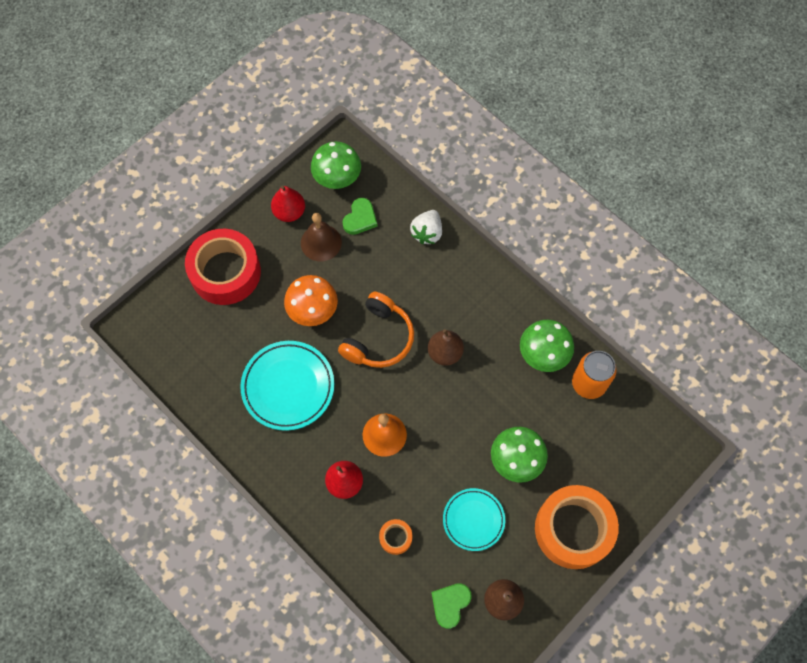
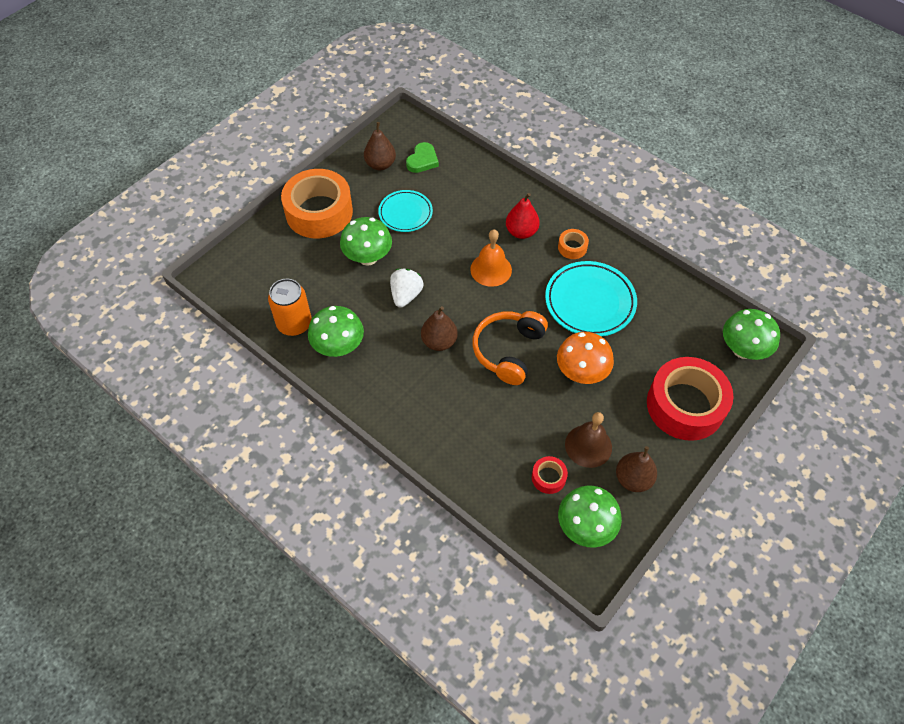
camera: 175 degrees right, 10 degrees down
red pear [271,185,305,222] -> brown pear [616,446,657,492]
green heart [343,198,377,235] -> red tape [532,456,568,494]
orange tape [379,519,412,555] -> orange tape moved to [558,229,589,259]
white strawberry [410,210,442,244] -> white strawberry moved to [390,269,423,308]
none -> green mushroom [723,309,780,360]

